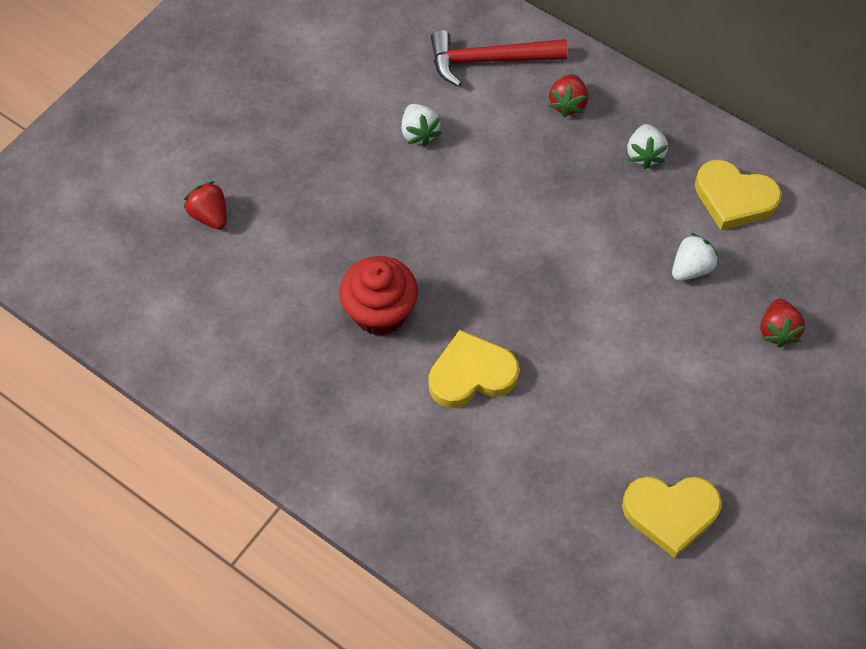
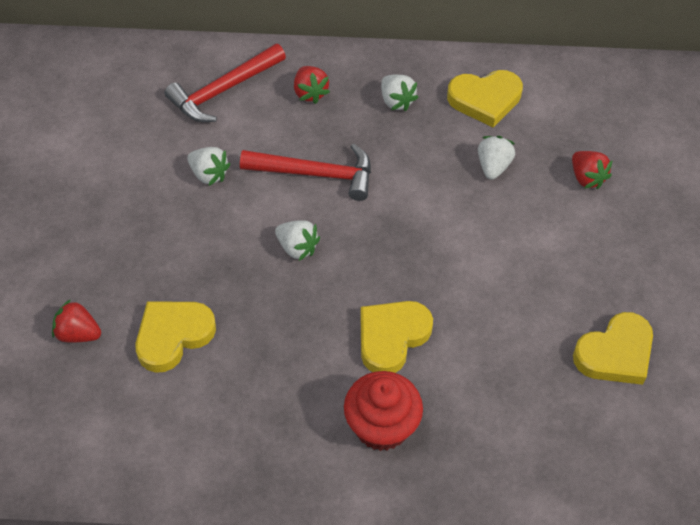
camera: 35 degrees left, 5 degrees down
red cupcake [339,256,418,336] -> red cupcake moved to [344,371,423,451]
none -> yellow heart [135,301,216,373]
none -> red hammer [240,143,371,201]
none -> white strawberry [275,220,320,261]

